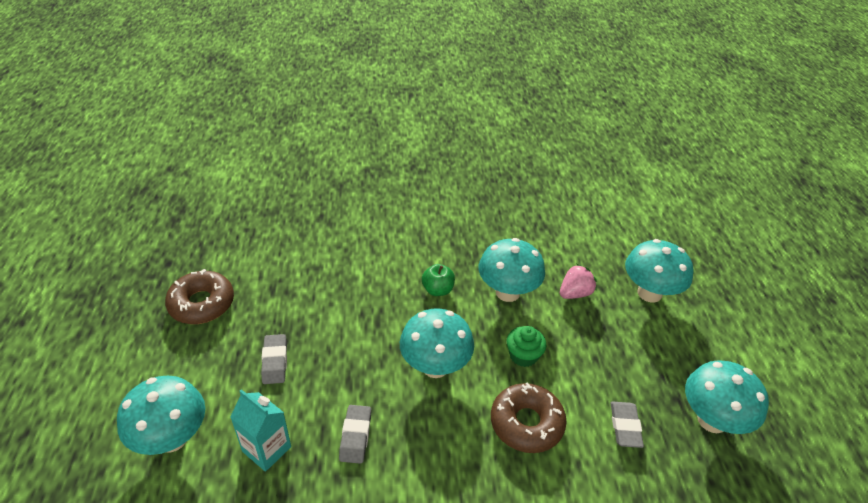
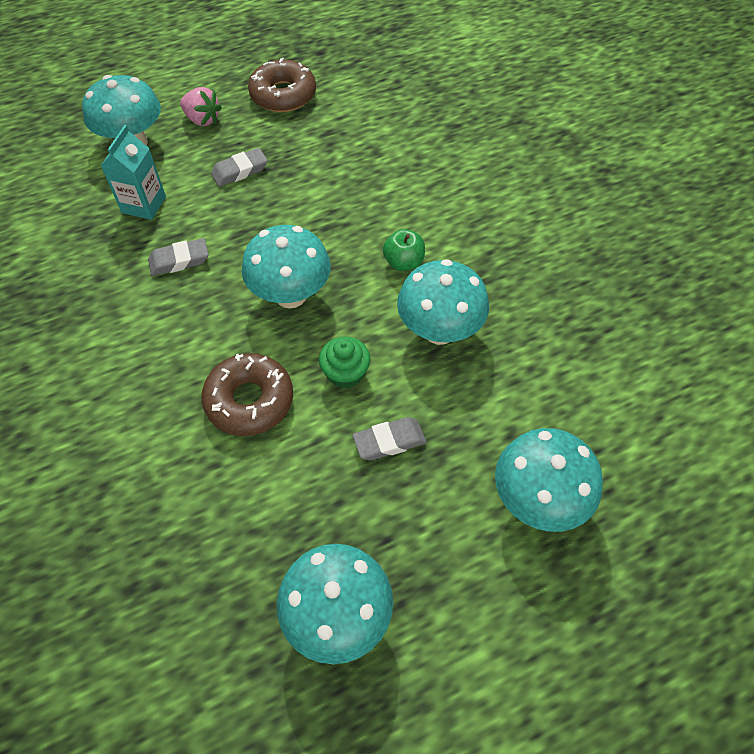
camera: 70 degrees right, 15 degrees up
pink strawberry [560,264,597,299] -> pink strawberry moved to [180,87,222,126]
grey eraser [611,402,644,448] -> grey eraser moved to [353,417,426,461]

